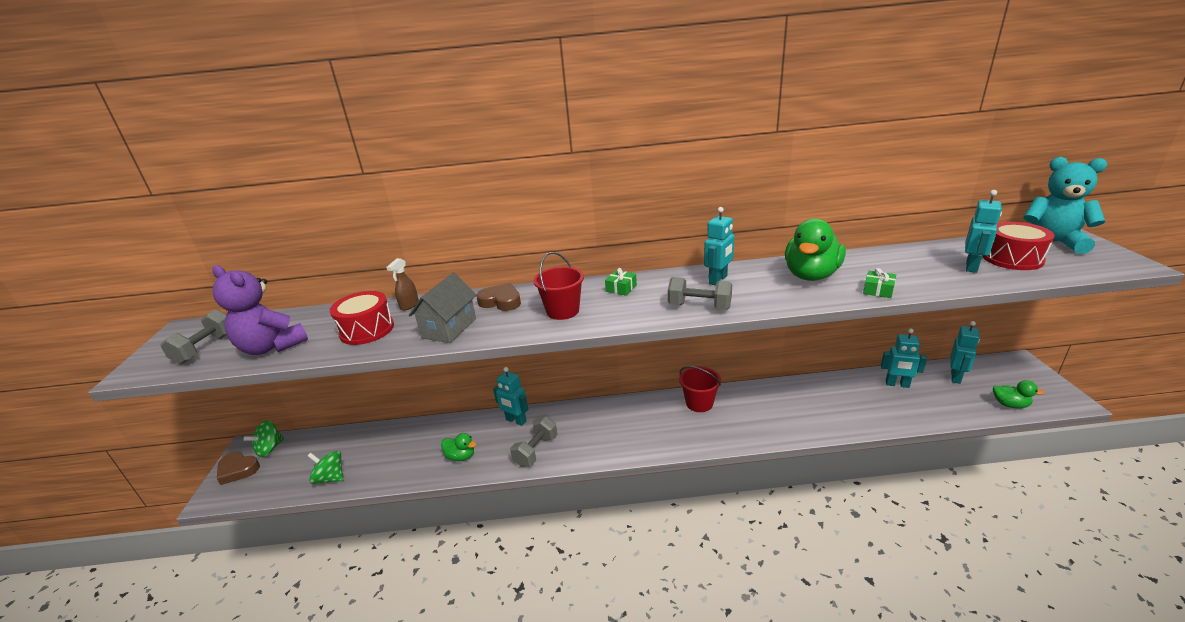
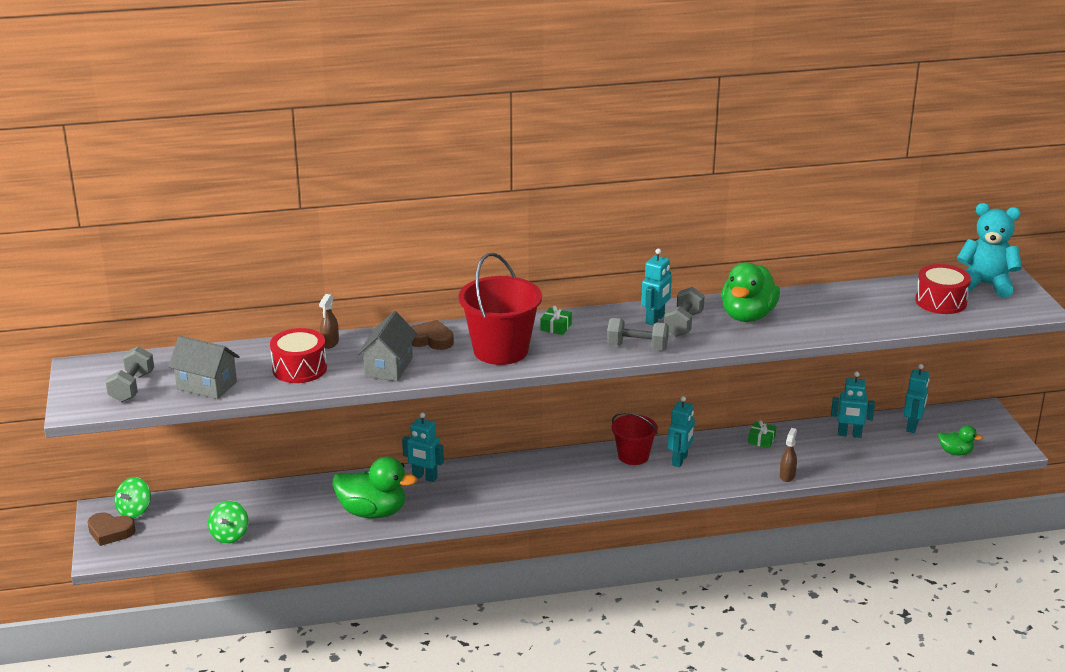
camera: 10 degrees left, 0 degrees up
purple teddy bear [212,265,308,355] -> grey house [168,336,240,399]
green spinning top [308,451,343,484] -> green spinning top turned 90 degrees counterclockwise [208,501,249,544]
green duck [441,433,476,461] -> green duck [332,456,417,519], size x1.93
grey dumbbell [510,416,557,467] -> grey dumbbell moved to [664,287,705,337]
red bucket [533,252,584,320] -> red bucket [458,253,542,365], size x1.65
green gift [863,268,896,298] -> green gift moved to [748,420,776,448]
turquoise robot [965,190,1002,273] -> turquoise robot moved to [668,396,695,467]
none -> brown spray bottle [780,428,797,482]

